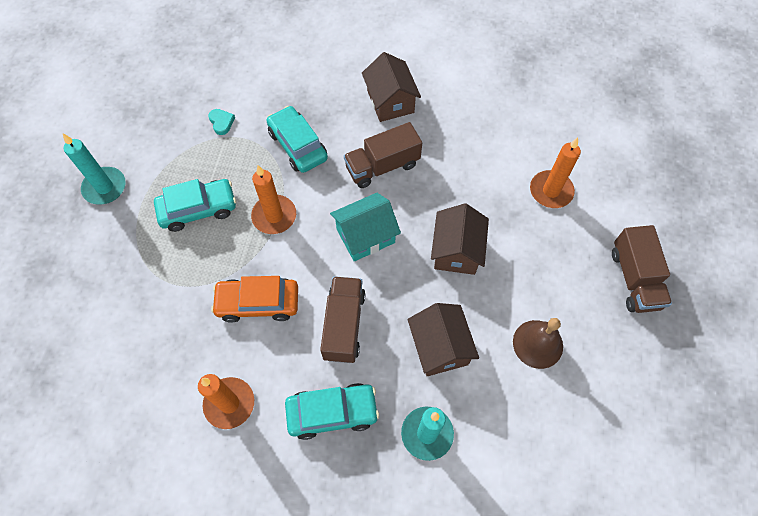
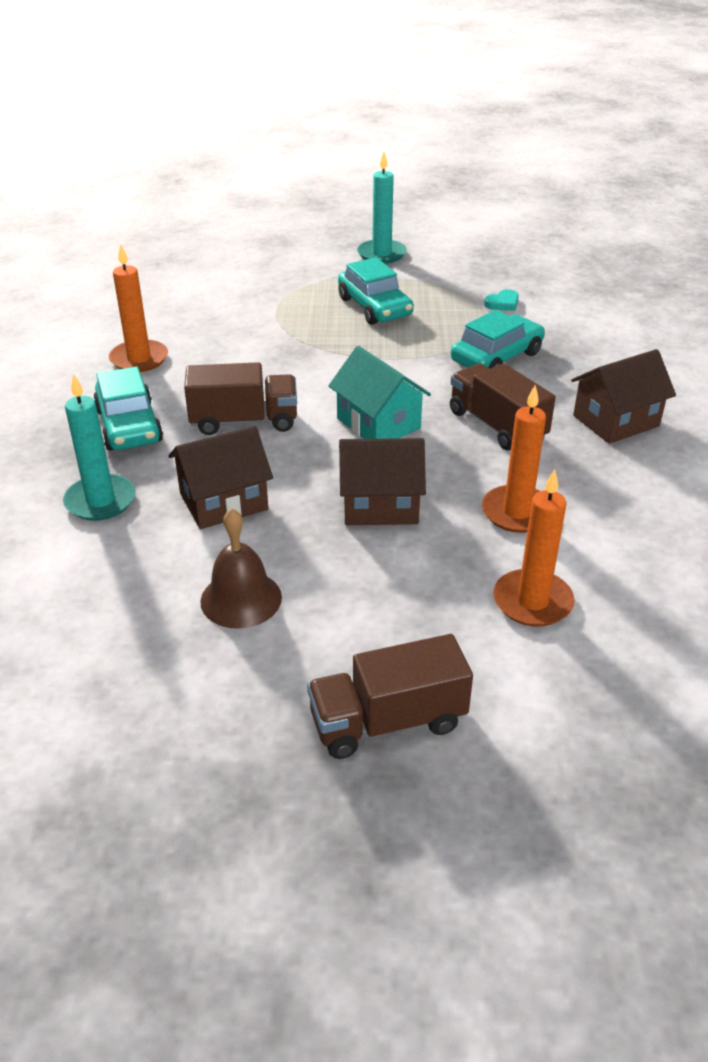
camera: 80 degrees right, 25 degrees down
orange car [211,276,298,323] -> none
orange candle [251,165,296,234] -> orange candle moved to [482,385,546,533]

